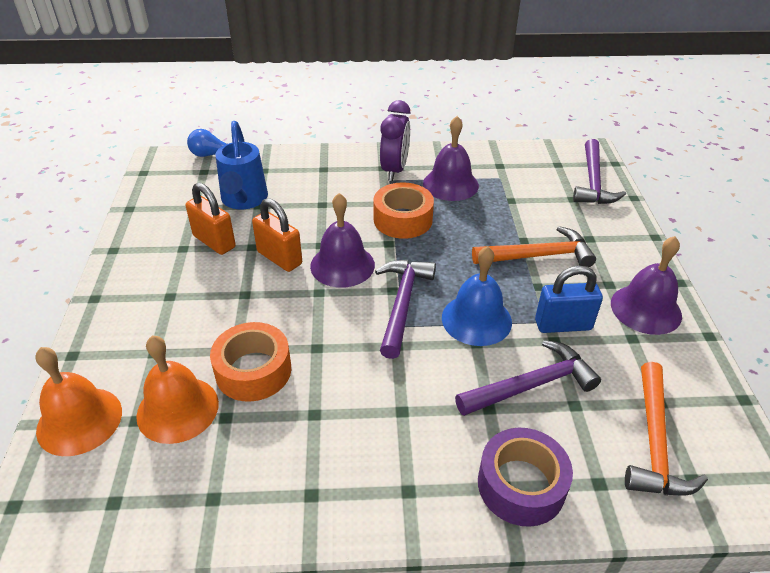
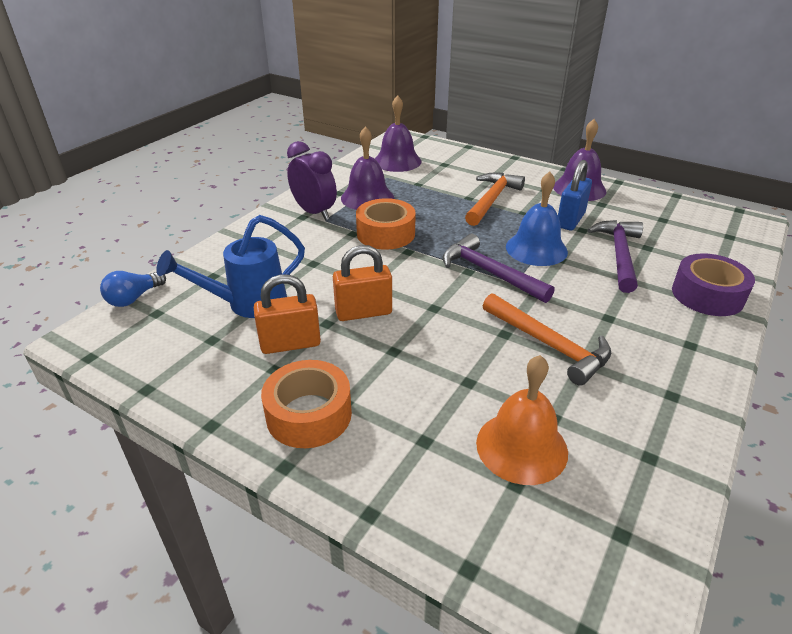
camera: 55 degrees left, 5 degrees down
orange bell [35,347,122,456] -> none
orange tape [210,322,291,402] -> orange tape moved to [261,360,352,448]
blue watering can [215,121,268,209] -> blue watering can turned 120 degrees clockwise [156,215,305,318]
purple bell [310,193,375,288] -> purple bell moved to [375,95,422,172]
purple hammer [573,139,626,204] -> none
orange hammer [625,362,708,495] -> orange hammer moved to [483,293,611,386]

